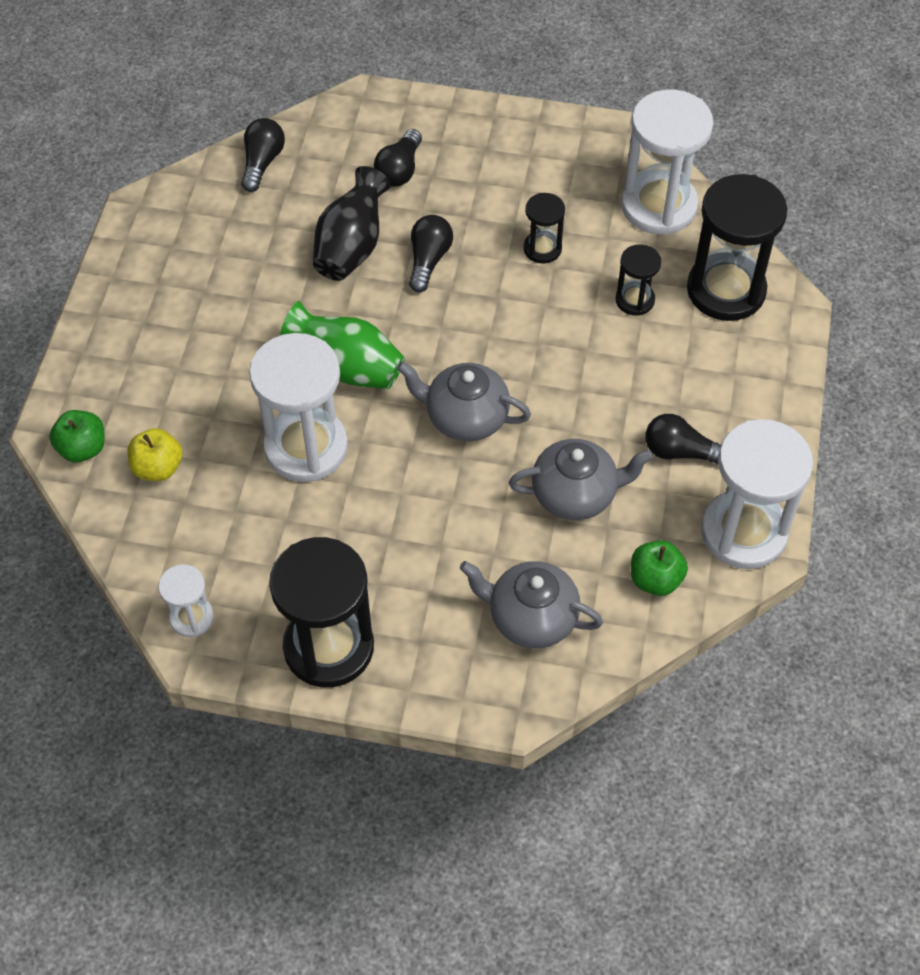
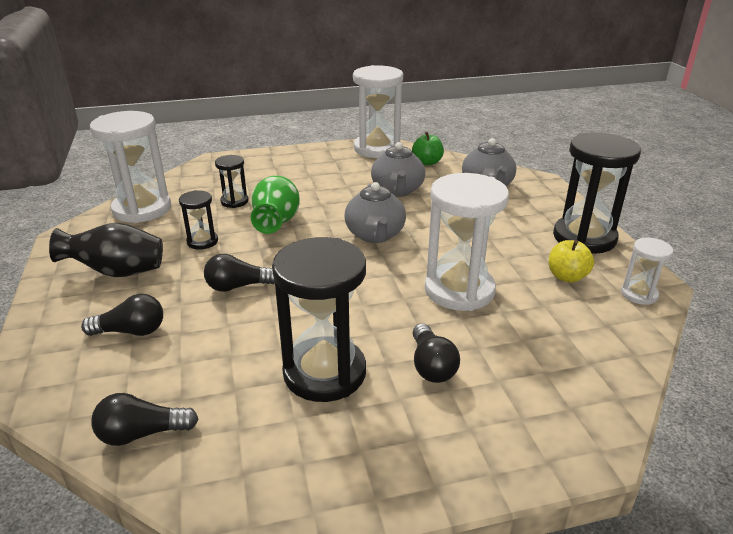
camera: 115 degrees left, 25 degrees down
green apple [49,410,105,462] -> none
yellow apple [127,428,183,481] -> yellow apple moved to [549,240,594,283]
green vase [280,301,405,389] -> green vase moved to [251,176,300,234]
black vase [313,166,391,281] -> black vase moved to [49,223,163,277]
grey teapot [509,439,653,520] -> grey teapot turned 150 degrees counterclockwise [371,142,425,197]
black light bulb [645,414,721,464] -> black light bulb moved to [413,323,460,383]
black hourglass [687,174,787,321] -> black hourglass moved to [272,237,366,402]

